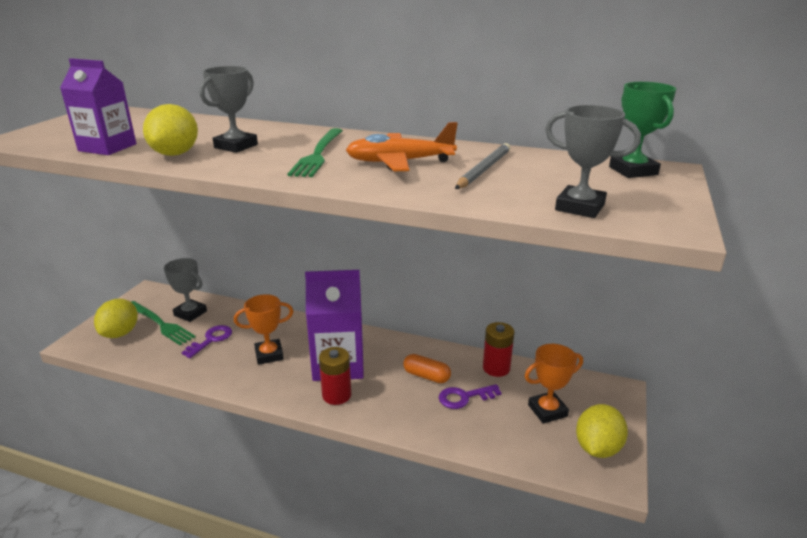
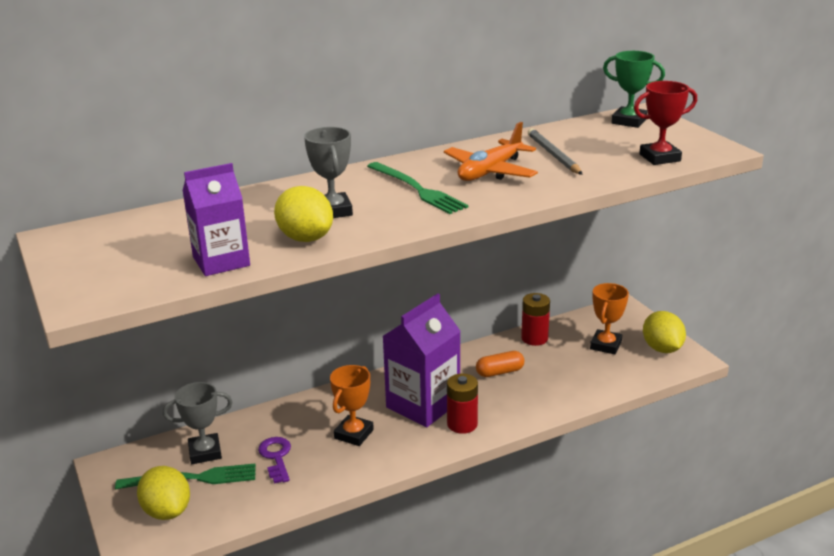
camera: 45 degrees left, 0 degrees up
purple key [439,384,501,409] -> none
grey trophy [545,105,641,218] -> red trophy [634,81,697,165]

